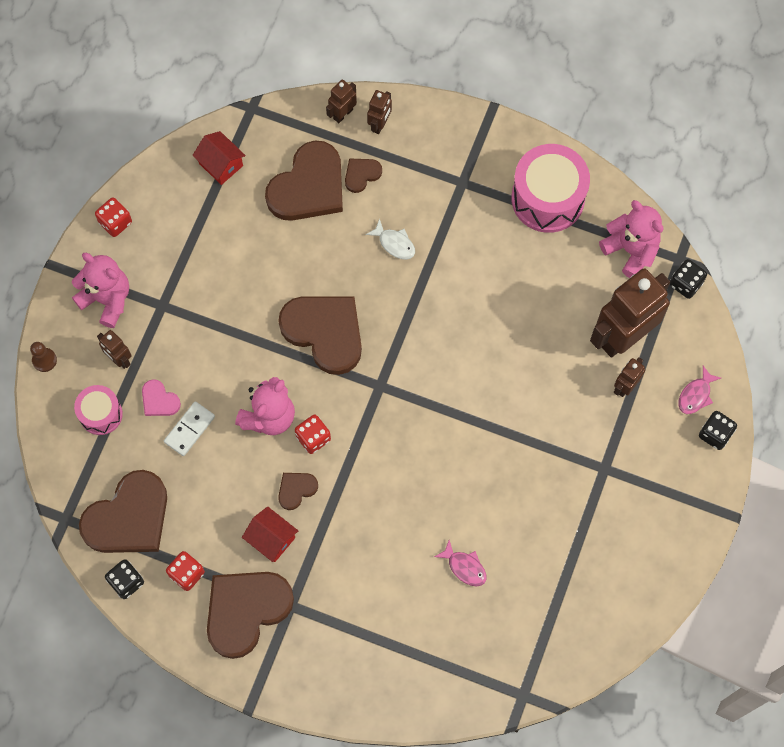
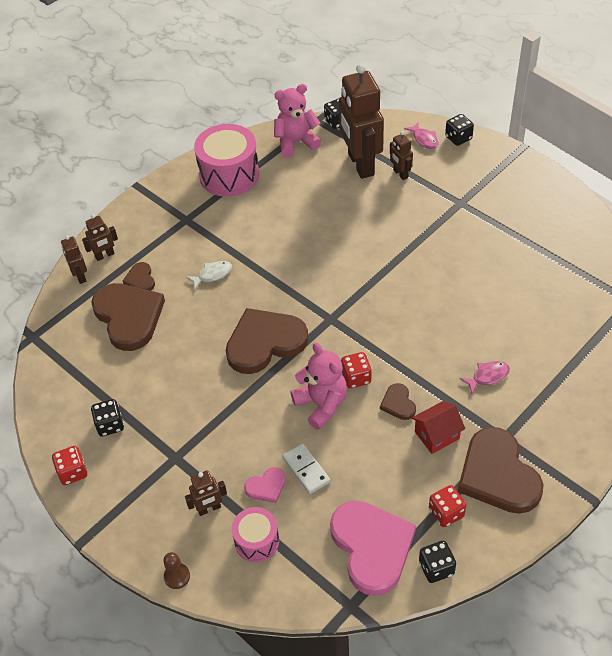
camera: 65 degrees left, 20 degrees down
pink teddy bear [72,253,129,328] -> none
brown heart [79,470,167,553] -> pink heart [330,500,416,596]
red house [192,131,246,185] -> none
brown robot [367,90,392,134] -> brown robot turned 105 degrees clockwise [82,214,118,261]
pink fish [434,540,486,587] -> pink fish moved to [460,361,510,394]
none -> black dice [91,399,124,436]

